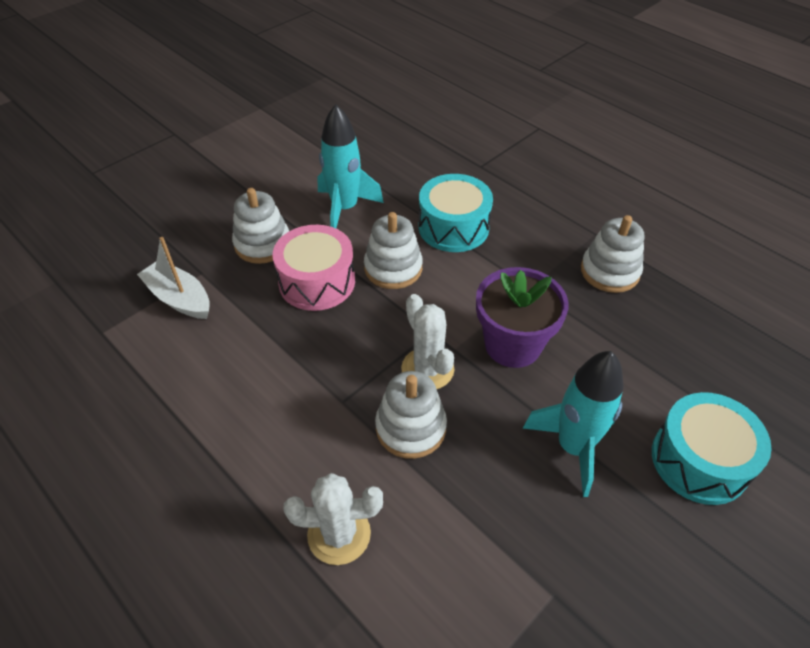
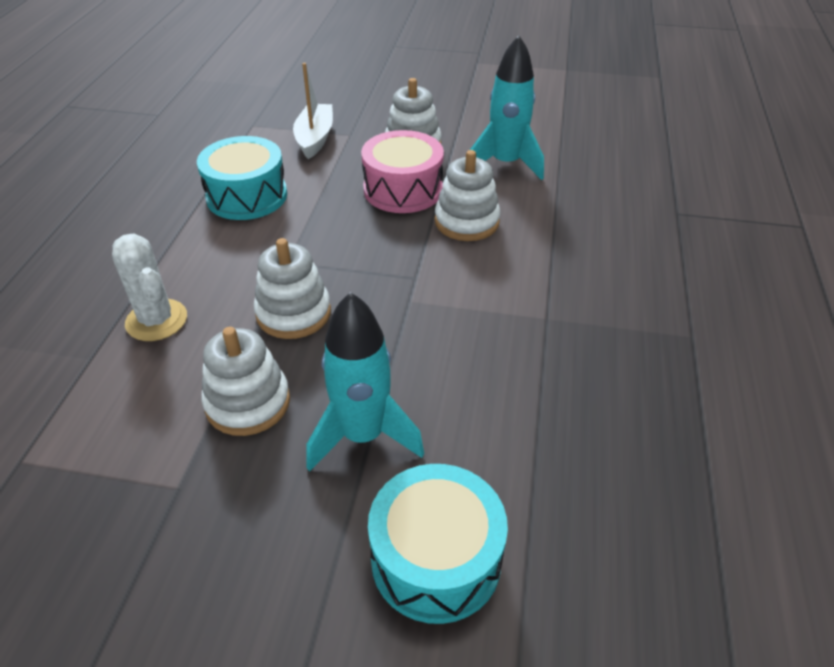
camera: 55 degrees right, 5 degrees down
white cactus [401,294,454,389] -> none
turquoise drum [418,174,493,252] -> turquoise drum moved to [197,136,287,220]
purple flower pot [476,267,568,368] -> none
white stacking toy [581,215,644,293] -> white stacking toy moved to [202,327,290,436]

